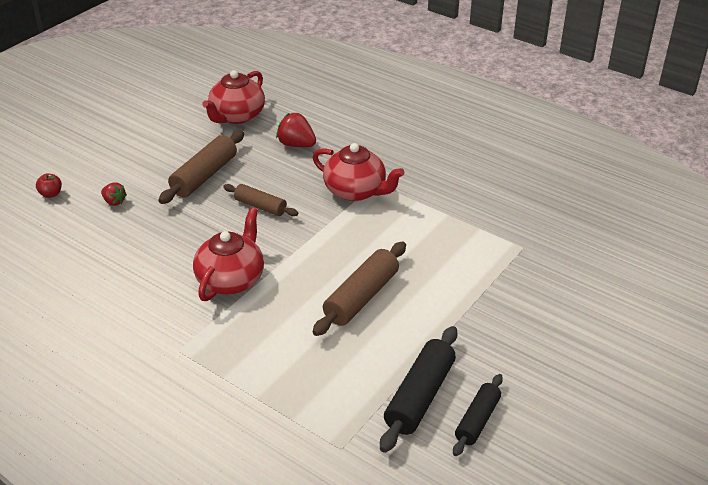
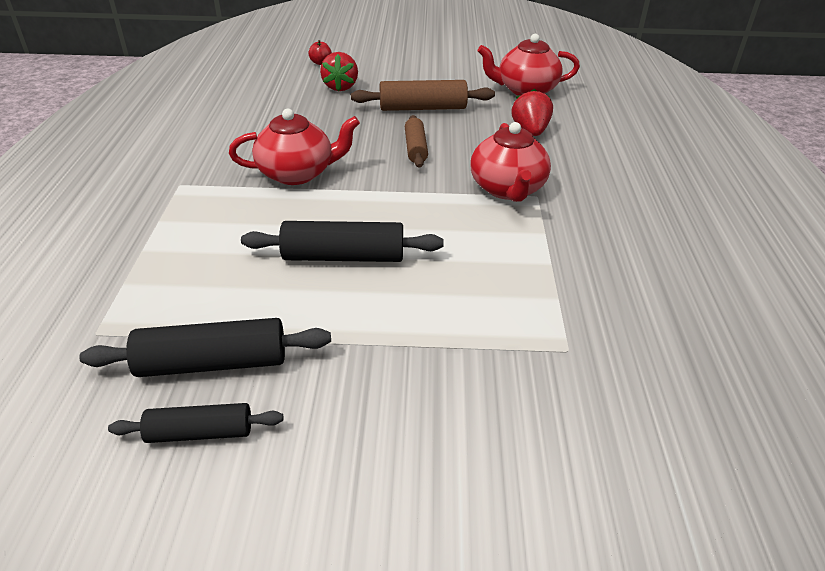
camera: 55 degrees right, 0 degrees up
red strawberry [101,182,127,206] -> red strawberry [320,52,358,91], size x1.62
brown rolling pin [313,241,406,336] -> black rolling pin [241,221,444,262]

